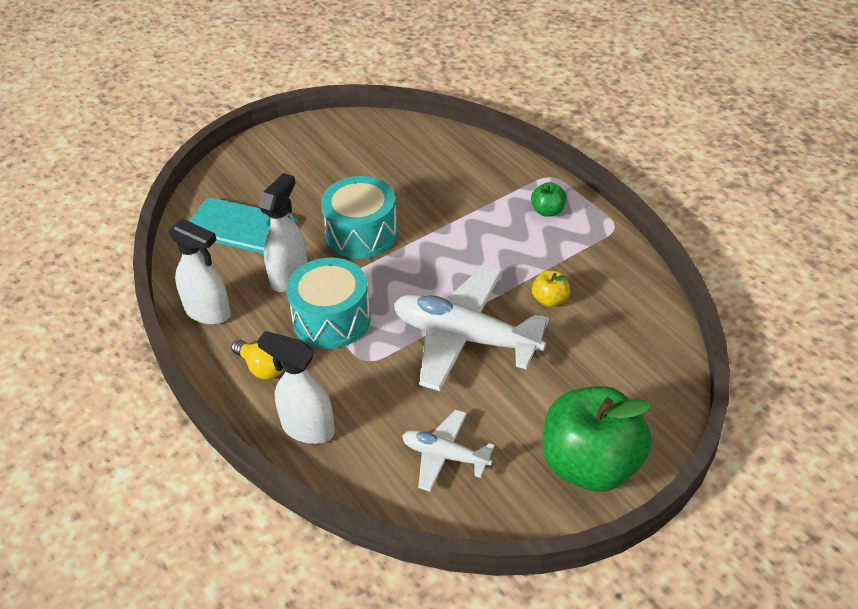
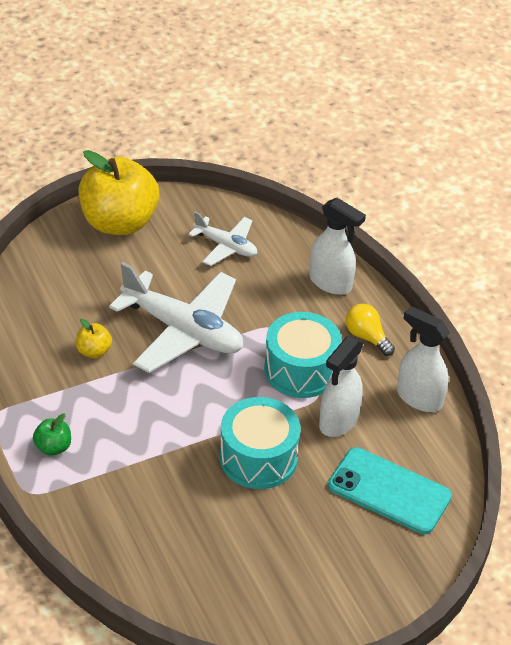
camera: 175 degrees left, 0 degrees up
green apple [542,386,652,492] -> yellow apple [78,150,159,235]

